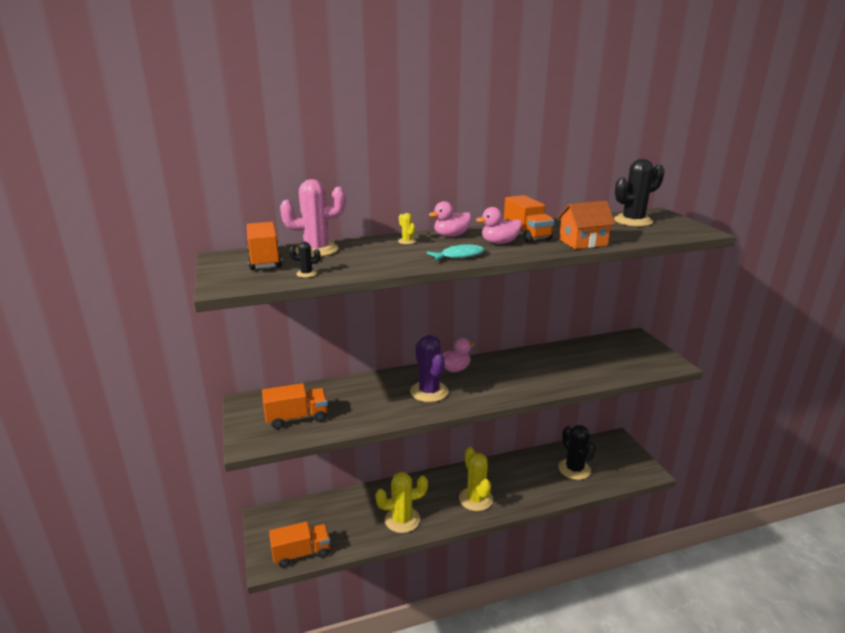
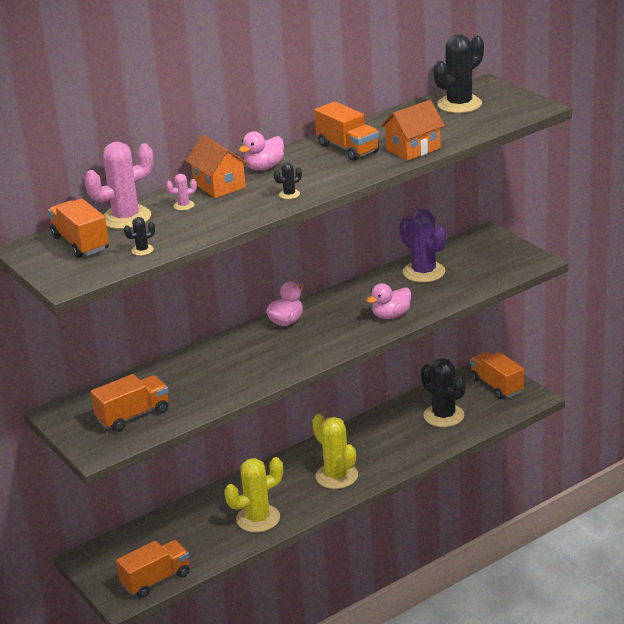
camera: 15 degrees left, 5 degrees up
yellow cactus [398,213,416,244] -> orange house [185,135,249,198]
purple cactus [410,335,448,402] -> purple cactus moved to [399,209,446,283]
turquoise fish [427,244,485,261] -> black cactus [274,162,302,199]
pink duck [476,207,522,244] -> pink duck moved to [366,283,411,319]
none -> pink cactus [166,174,197,211]
none -> orange truck [470,352,524,399]

